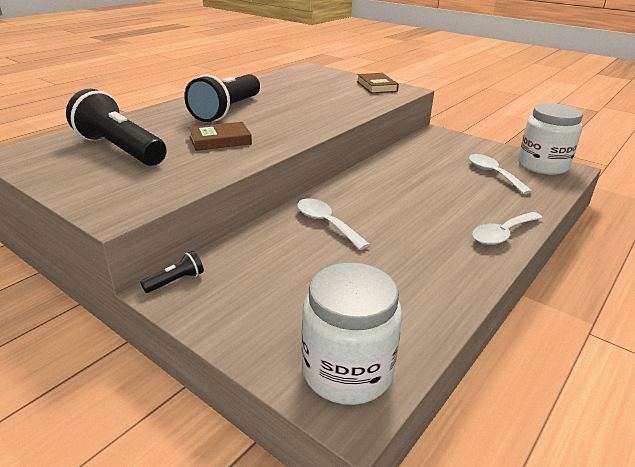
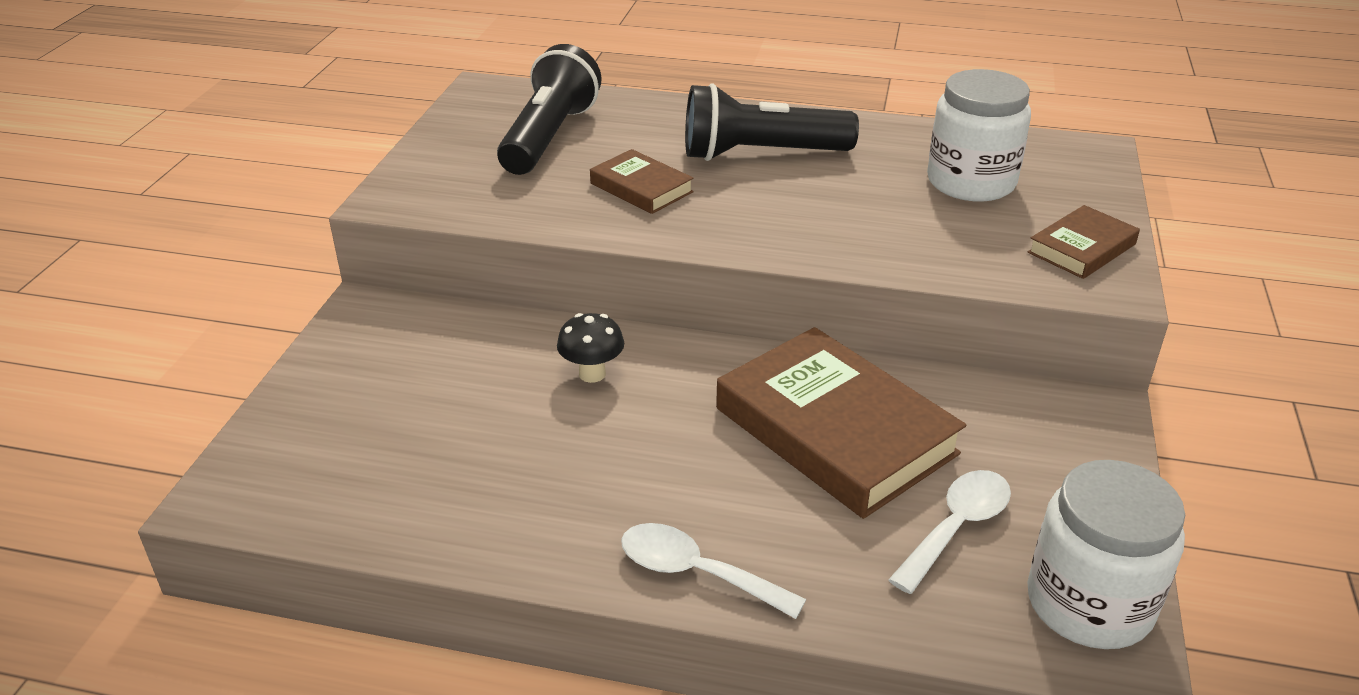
camera: 65 degrees right, 5 degrees up
black flashlight [141,251,204,293] -> none
white spoon [297,198,370,250] -> black mushroom [557,313,624,383]
white jar [302,262,402,405] -> white jar moved to [927,69,1031,202]
none -> brown book [716,327,966,519]

